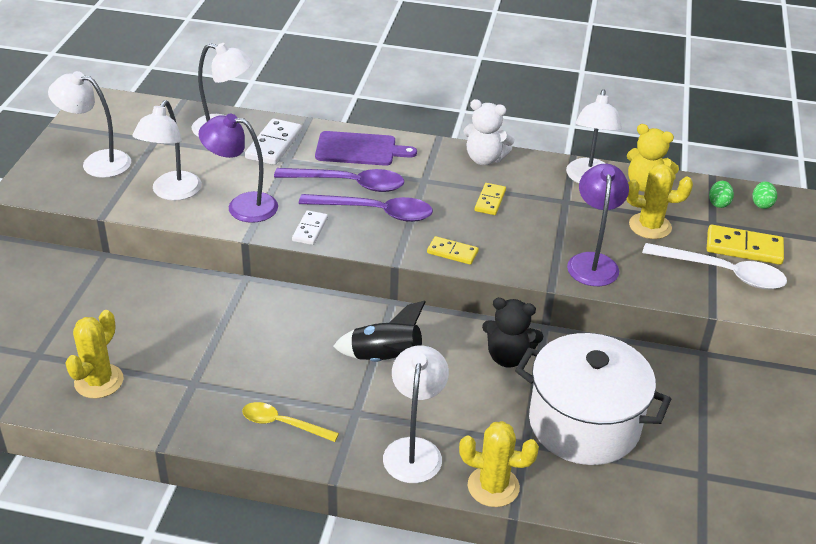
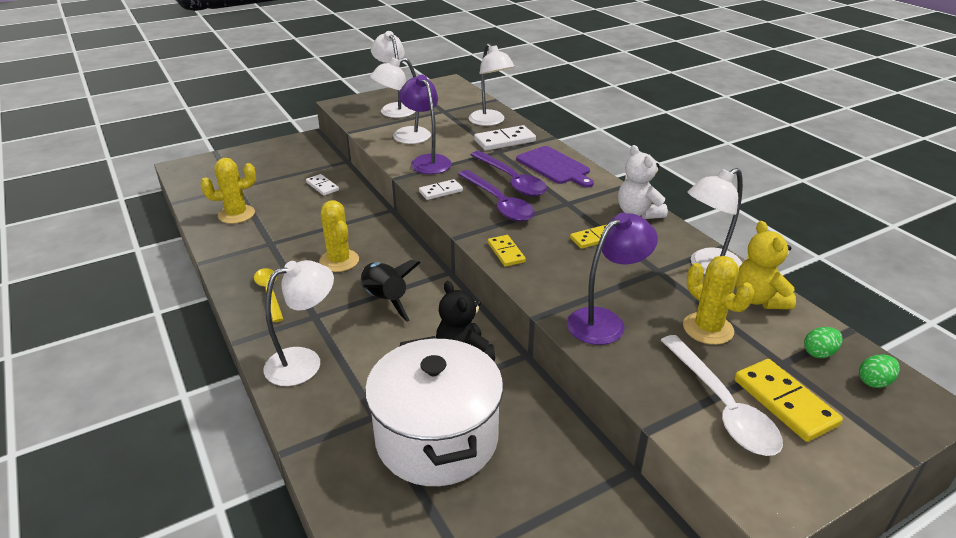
camera: 50 degrees right, 5 degrees down
yellow cactus [459,421,539,507] -> yellow cactus moved to [319,200,359,272]
none -> white domino [306,174,339,196]

